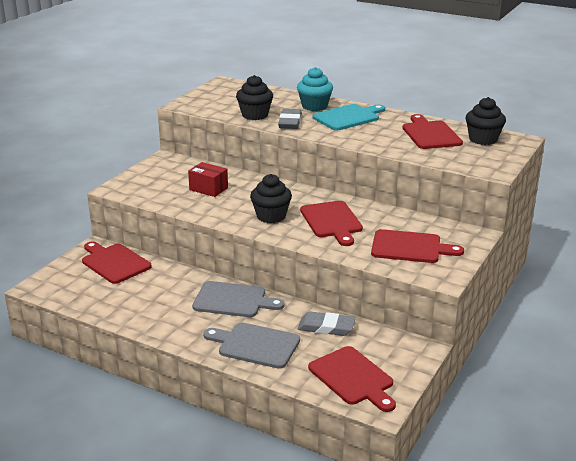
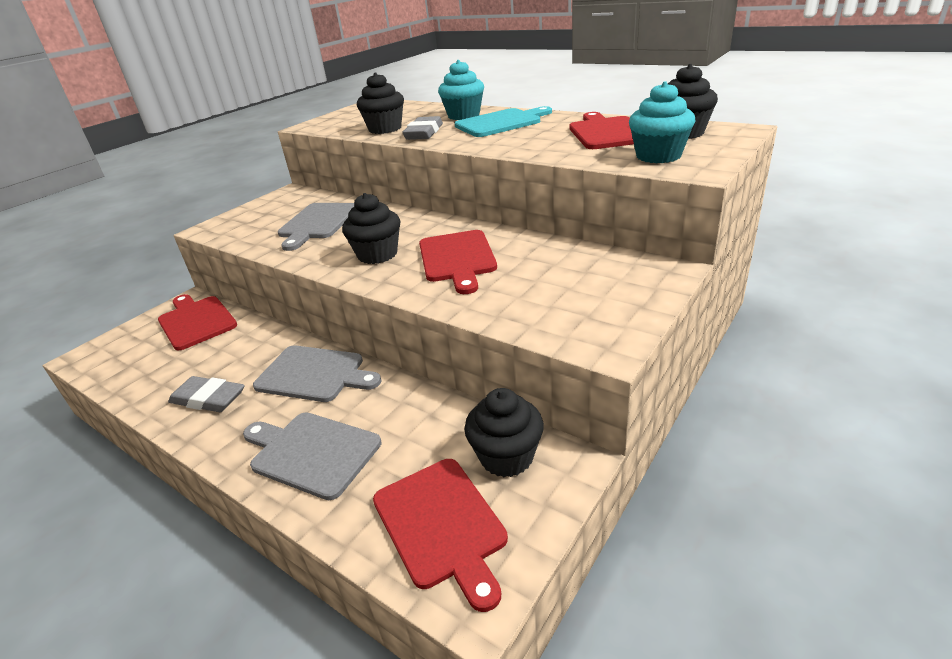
camera: 10 degrees right, 5 degrees up
red box [188,162,228,197] -> grey cutting board [278,203,354,251]
grey eraser [298,311,356,336] -> grey eraser moved to [168,376,244,412]
red cutting board [371,229,464,263] -> none
none -> black cupcake [465,388,544,477]
none -> turquoise cupcake [629,81,696,163]

